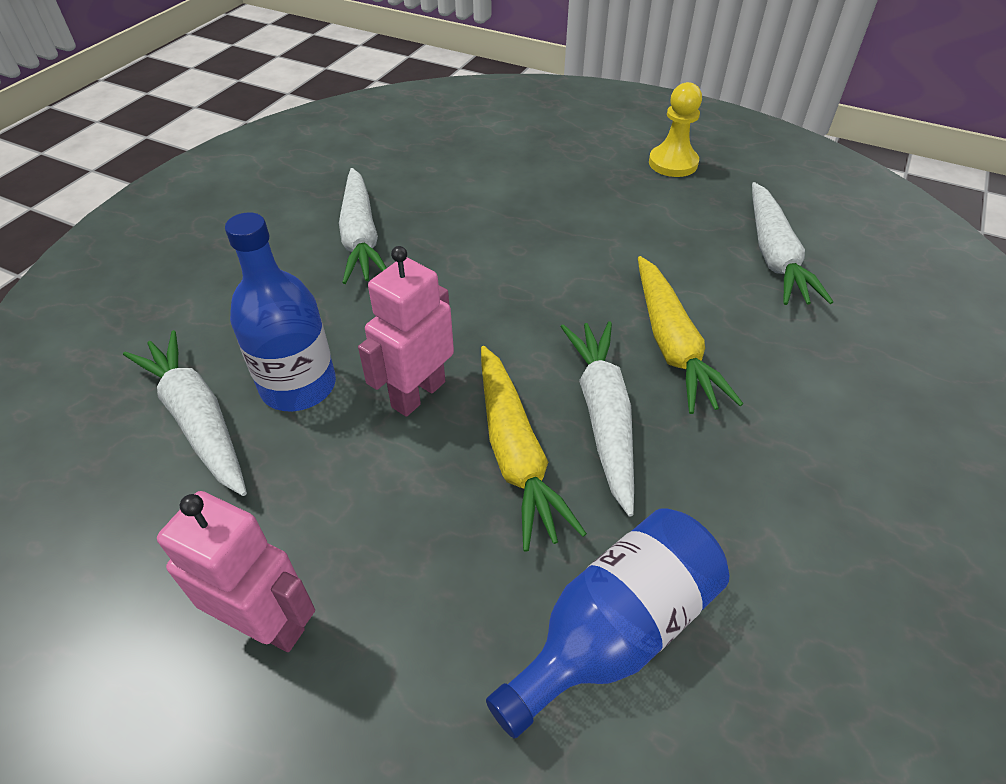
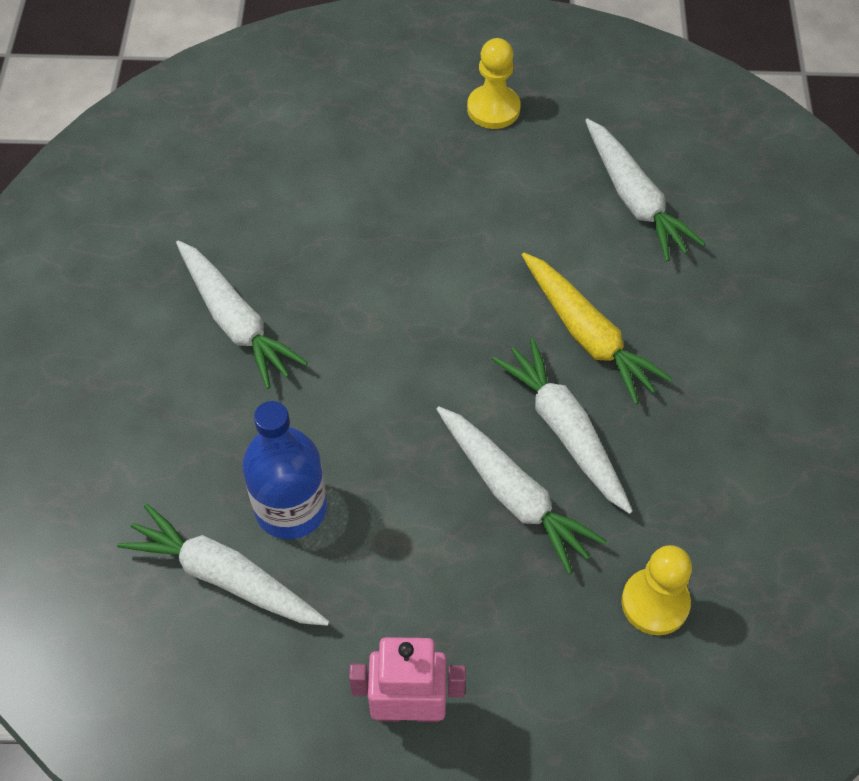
camera: 25 degrees left, 10 degrees up
pink robot [358,246,454,417] -> none
yellow carrot [481,346,587,552] -> white carrot [436,406,607,574]
blue bottle [486,508,729,738] -> yellow pawn [621,545,692,635]

